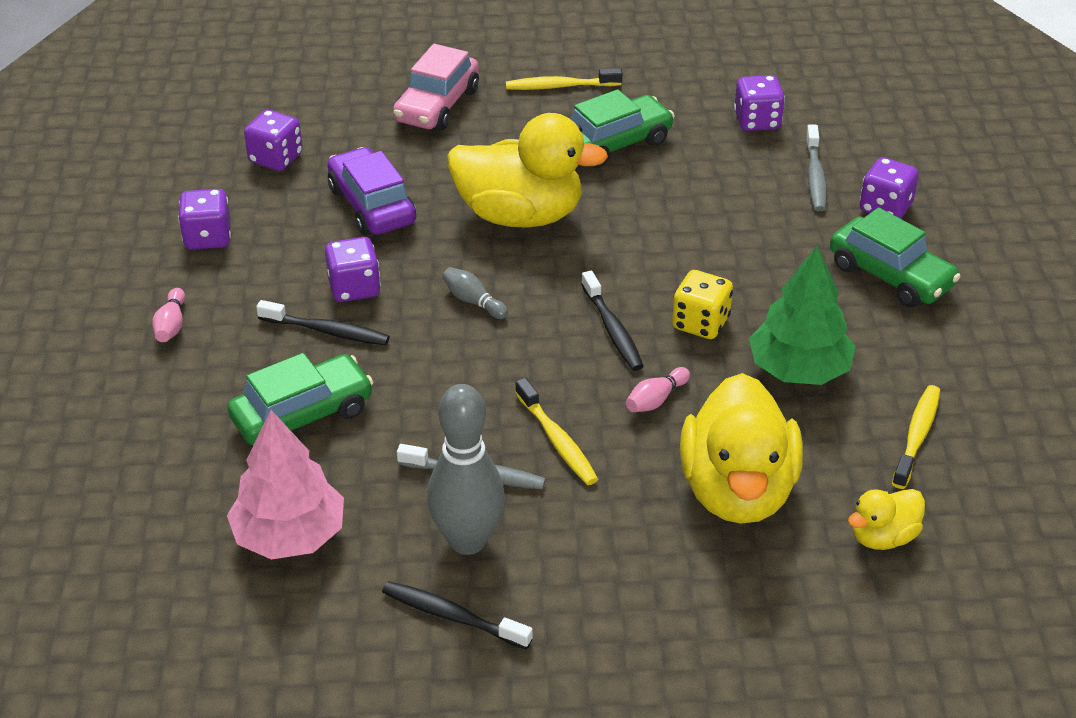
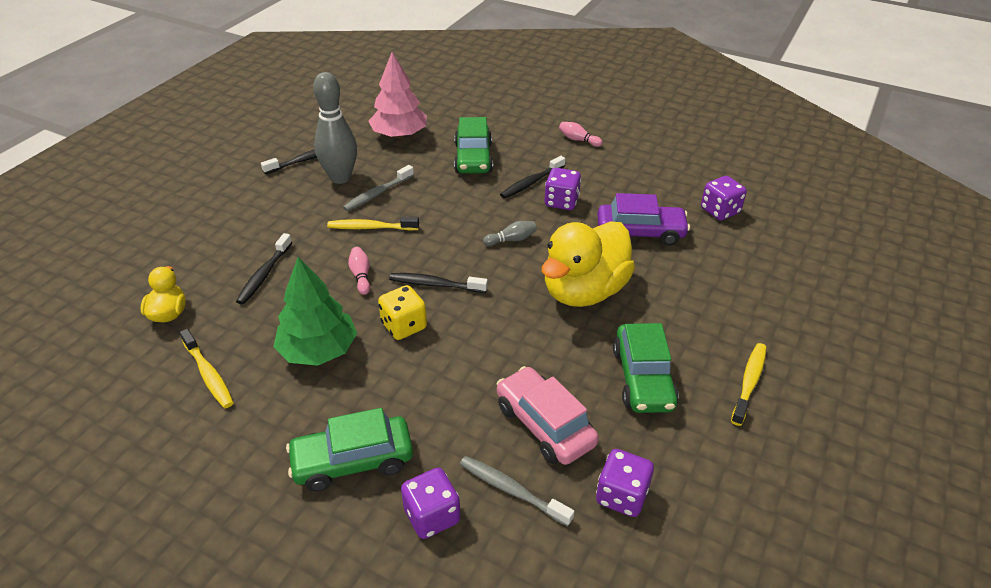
camera: 120 degrees right, 0 degrees up
purple dice [178,189,231,250] -> none
pink car [393,44,479,131] -> pink car moved to [496,366,599,465]
yellow duck [680,373,803,524] -> black toothbrush [236,233,292,305]

